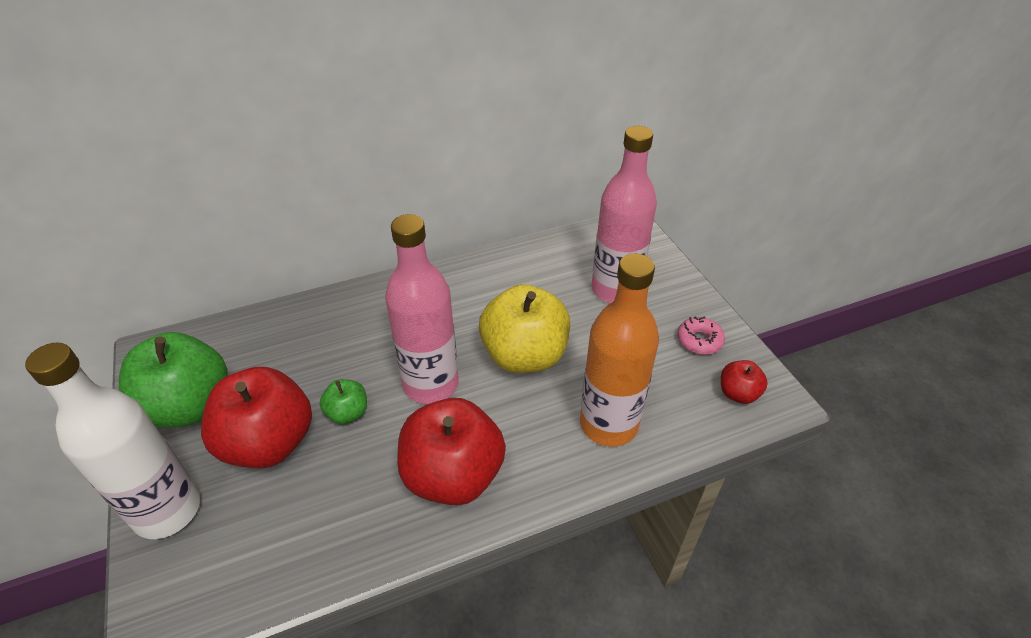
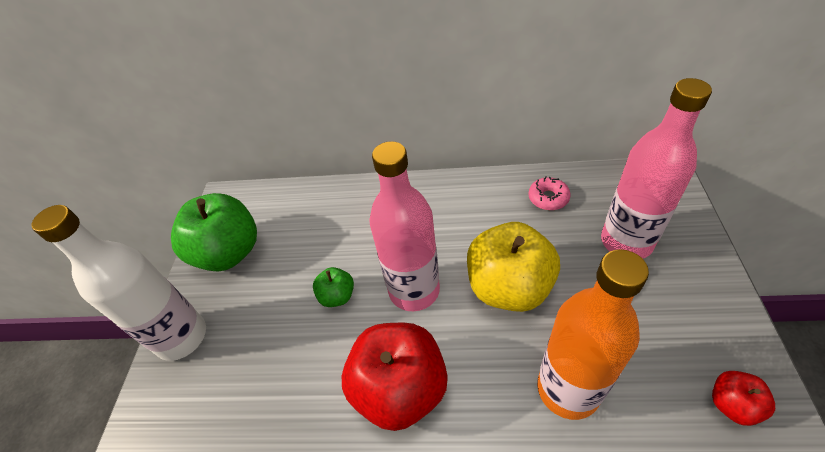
camera: 30 degrees right, 5 degrees up
red apple [201,367,312,468] -> none
pink donut [677,316,725,355] -> pink donut moved to [528,176,571,210]

